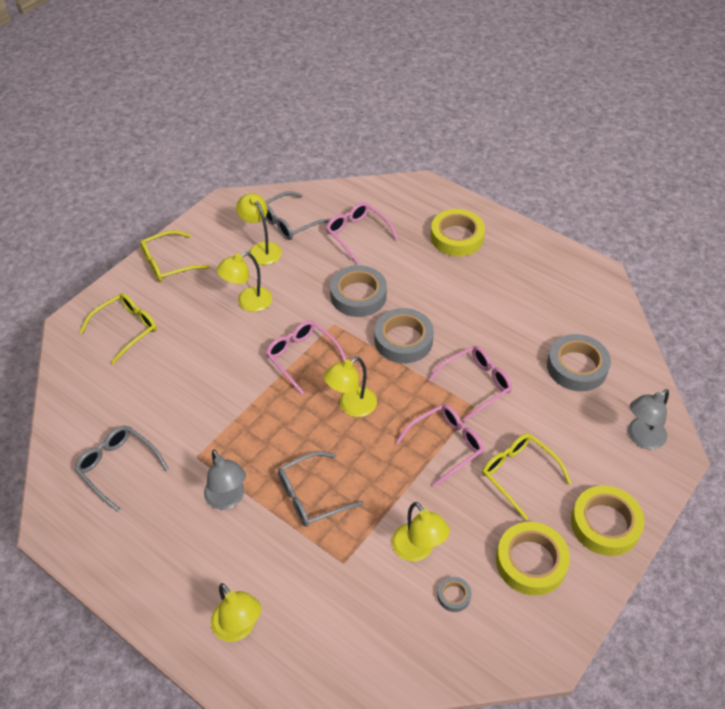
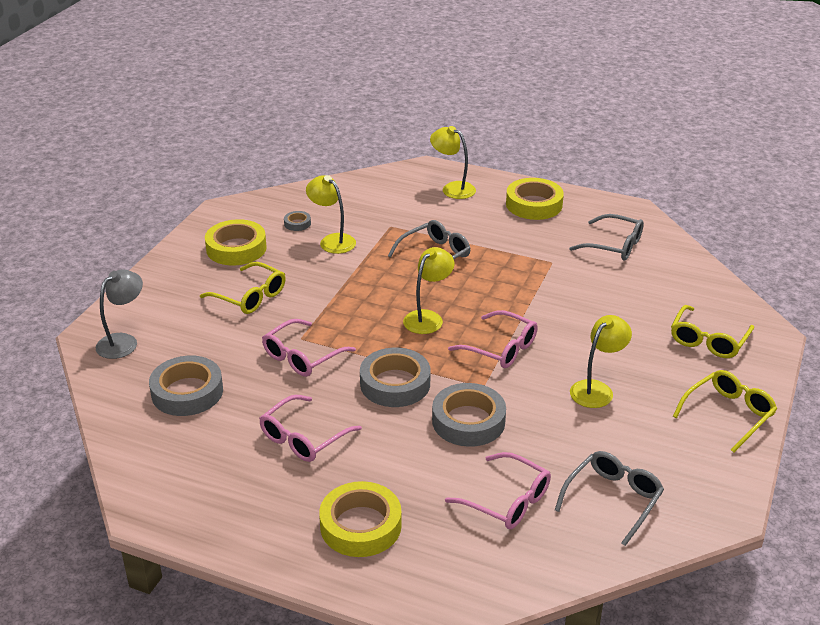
camera: 165 degrees right, 15 degrees down
grey lamp [204,450,246,510] -> none
yellow lamp [236,193,282,265] -> none
pink glasses [396,404,484,487] -> pink glasses moved to [259,395,362,462]
yellow tape [571,485,645,556] -> yellow tape moved to [506,178,564,220]

